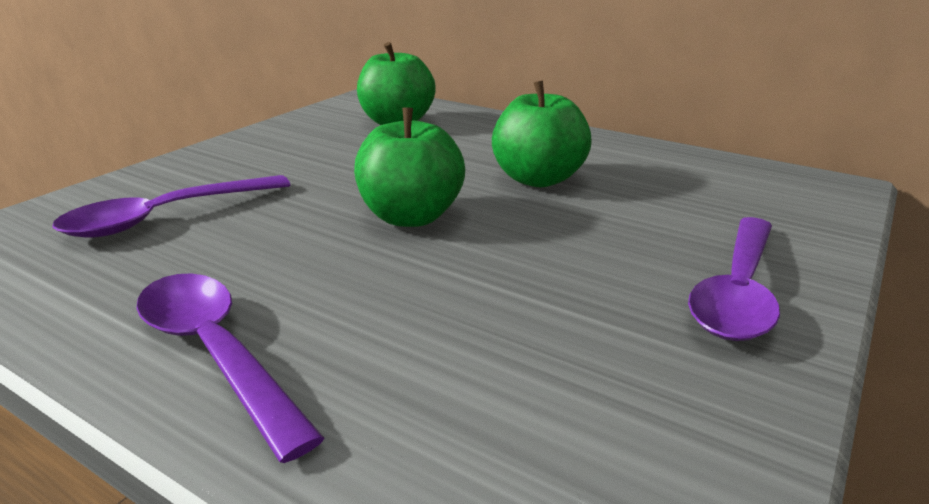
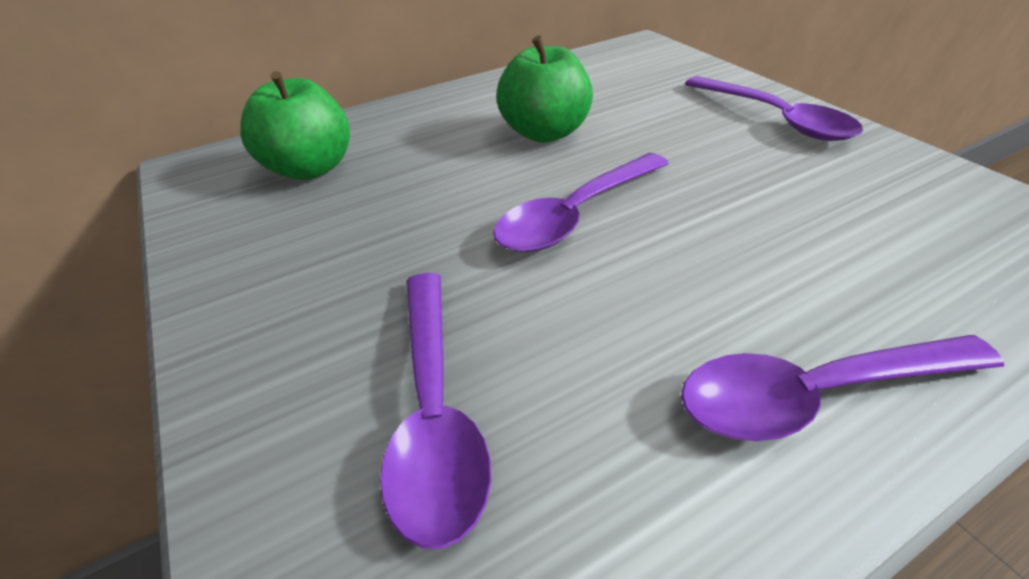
camera: 60 degrees left, 15 degrees up
green apple [354,108,465,227] -> purple spoon [493,153,669,253]

